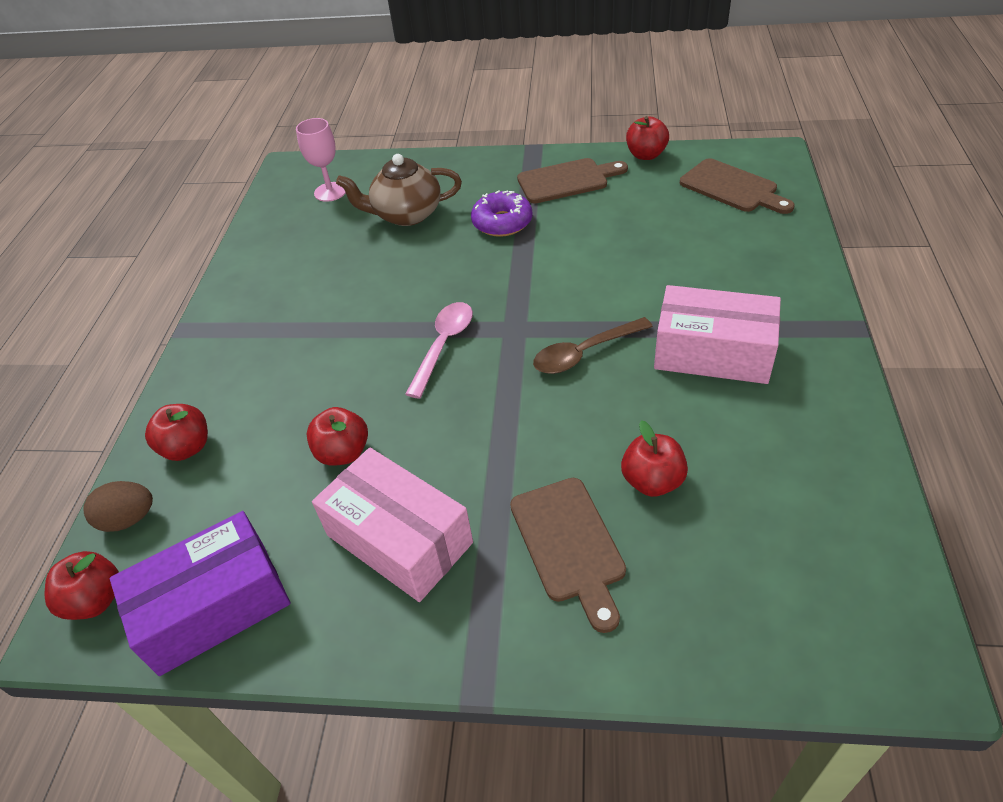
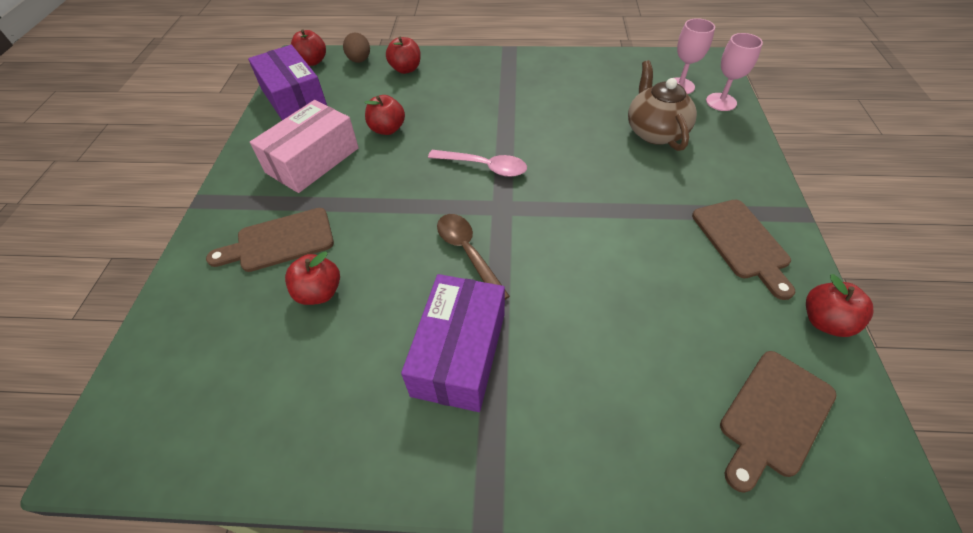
camera: 85 degrees right, 5 degrees up
purple donut [471,190,533,237] -> none
pink box [654,285,781,384] -> purple box [401,274,505,412]
none -> pink goblet [706,33,763,111]

